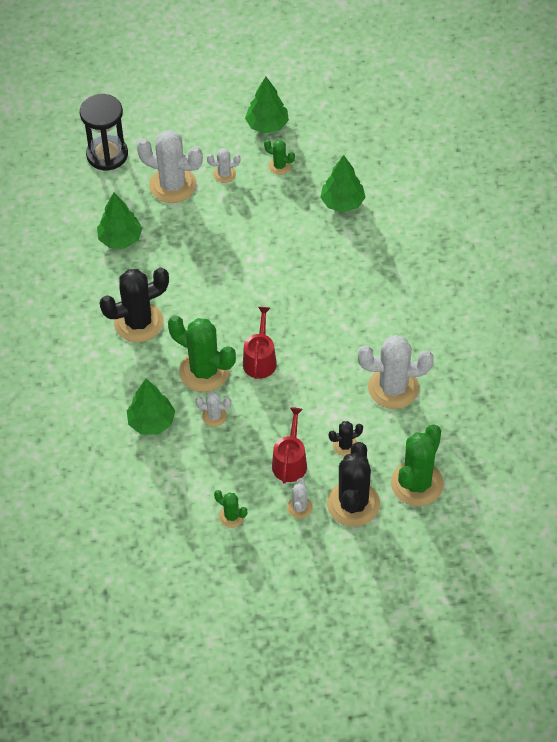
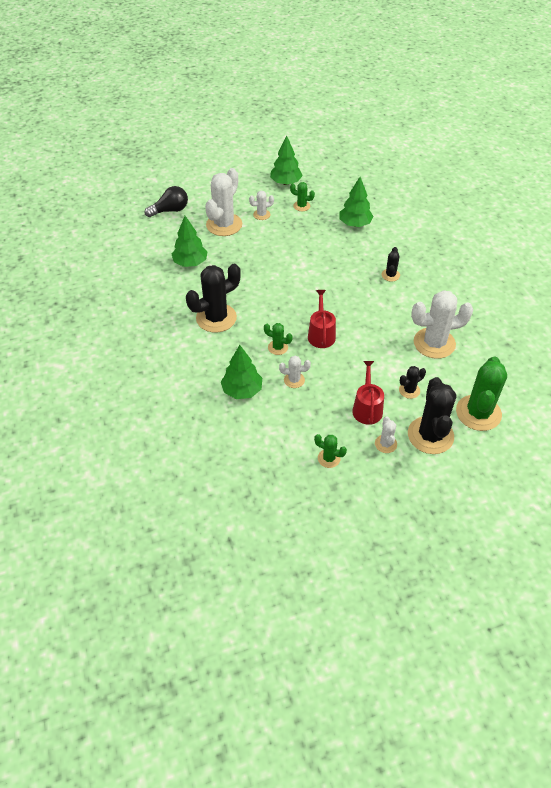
camera: 10 degrees left, 5 degrees down
black hourglass [80,94,128,171] -> black light bulb [145,186,188,217]
white cactus [137,130,203,203] -> white cactus turned 75 degrees counterclockwise [205,168,242,236]
green cactus [168,315,236,392] -> green cactus [264,323,293,355], size x0.48
none -> black cactus [382,247,400,282]

